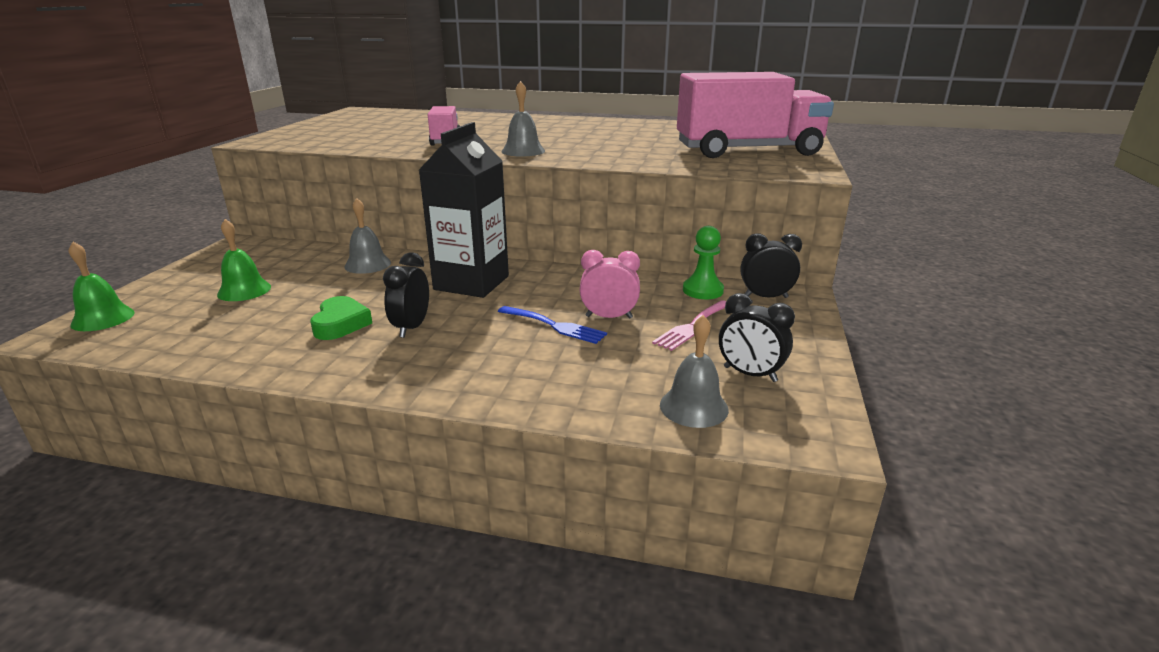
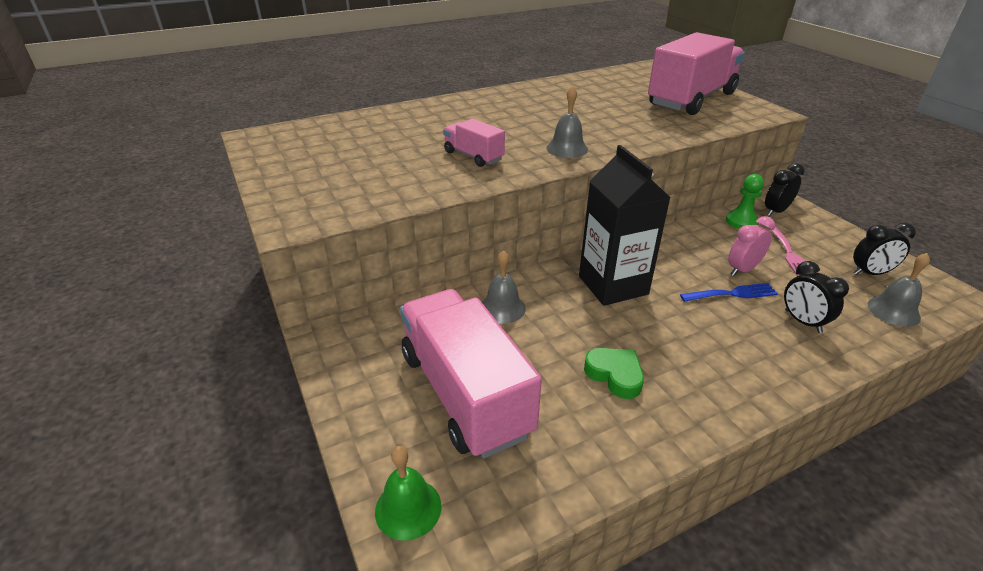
camera: 40 degrees left, 10 degrees up
green bell [217,219,271,301] -> pink truck [400,289,542,459]
black clock [383,252,429,338] -> black clock moved to [784,261,849,333]

